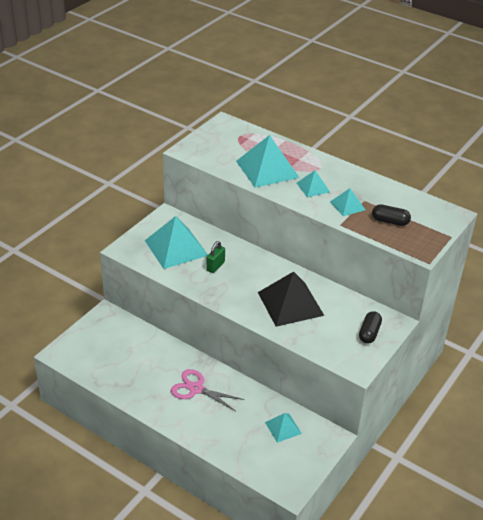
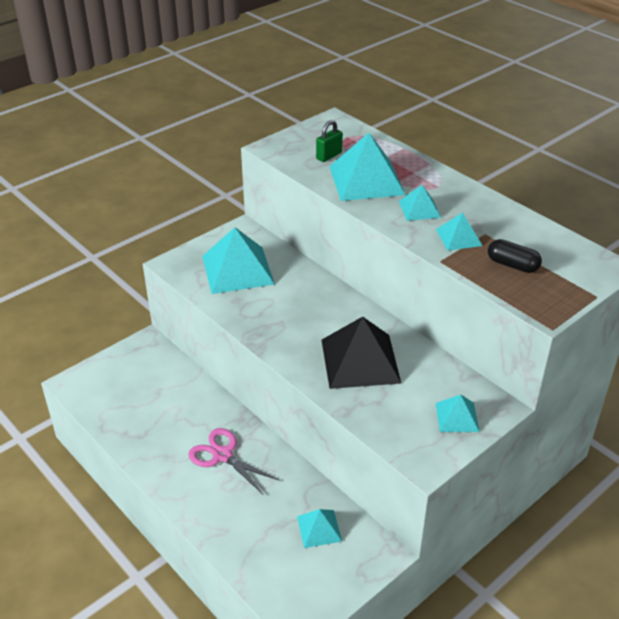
camera: 15 degrees right, 0 degrees up
green padlock [206,241,225,273] -> green padlock moved to [316,120,343,162]
black capsule [359,311,382,344] -> turquoise pyramid [436,395,480,432]

